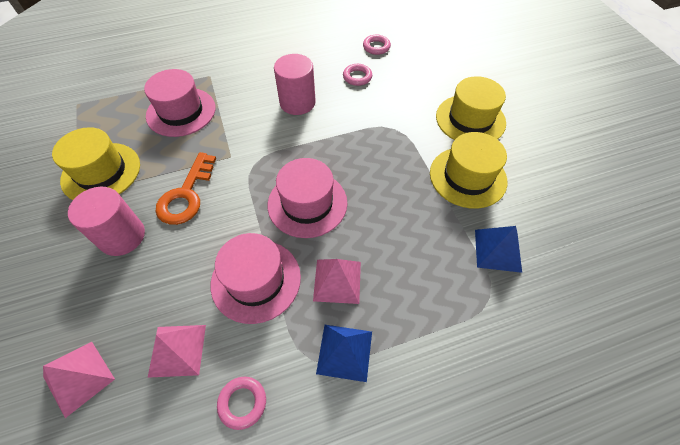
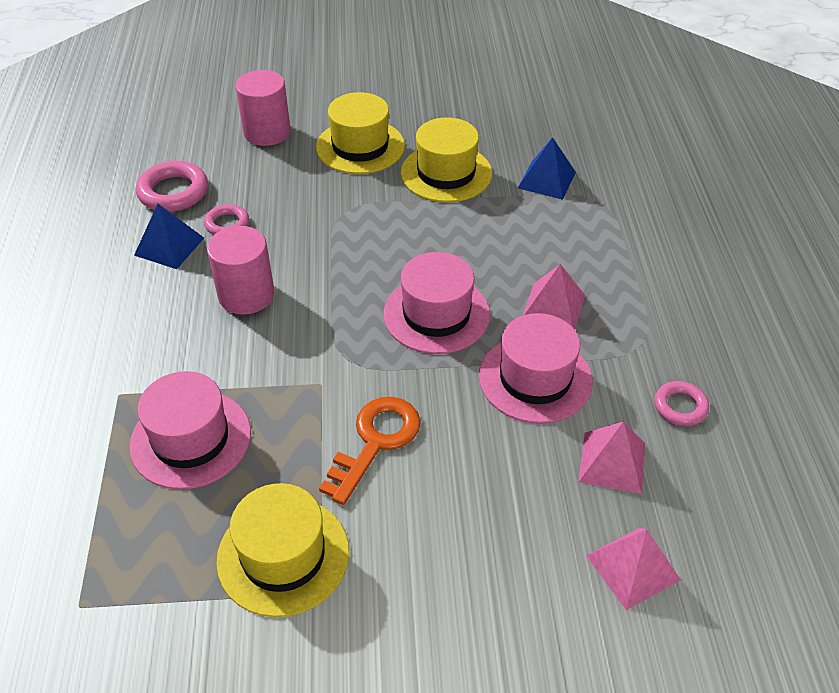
camera: 75 degrees left, 10 degrees down
pink cylinder [68,187,145,256] -> pink cylinder moved to [236,70,291,146]
orange key [155,152,216,225] -> orange key turned 90 degrees counterclockwise [319,397,421,505]
blue pyramid [316,325,372,382] -> blue pyramid moved to [134,204,204,269]
pink ring [363,34,391,55] -> pink ring [136,161,208,212], size x1.63

